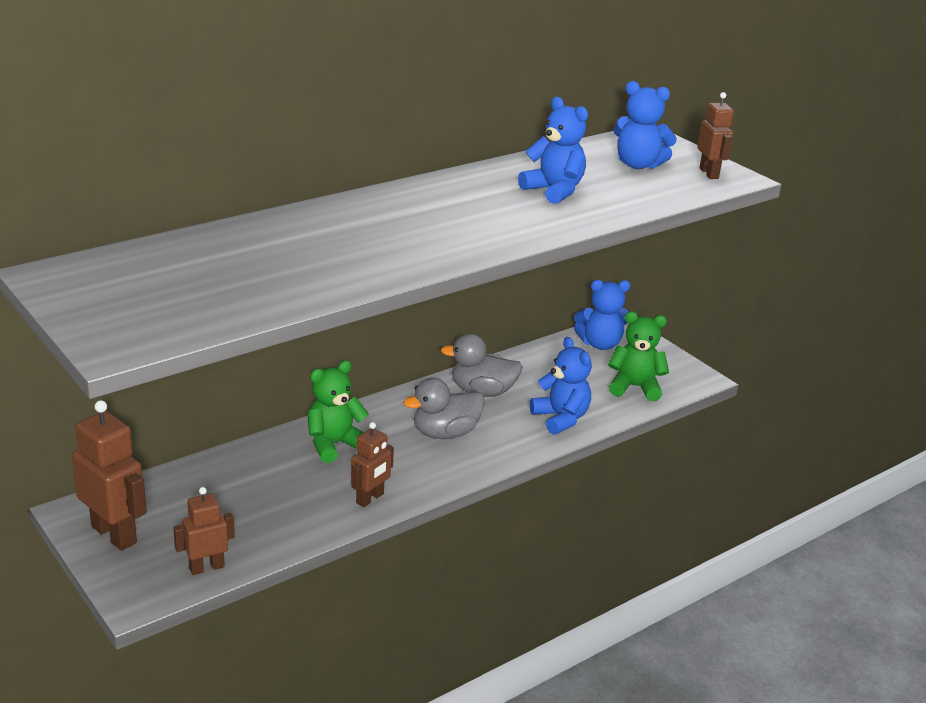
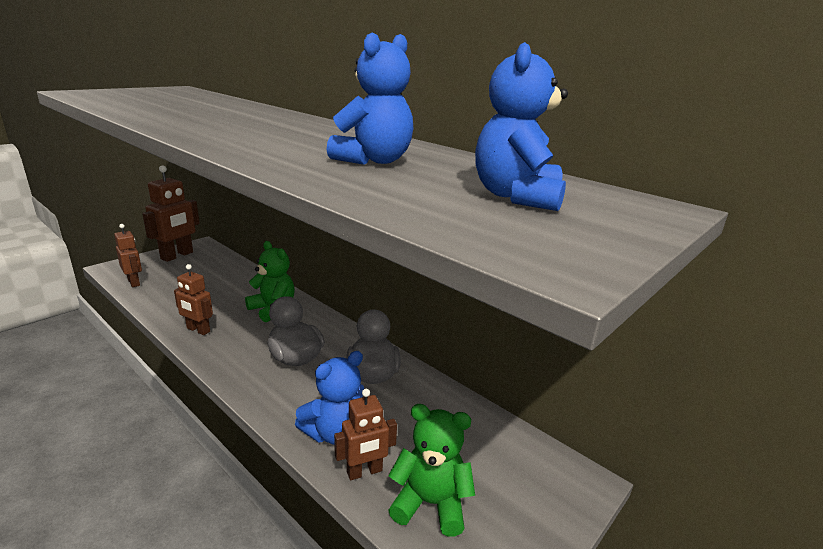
camera: 80 degrees right, 5 degrees down
blue teddy bear [574,280,631,350] -> none
green teddy bear [608,311,669,401] -> green teddy bear turned 75 degrees counterclockwise [388,404,475,537]
brown robot [697,92,734,179] -> brown robot moved to [334,389,397,480]

